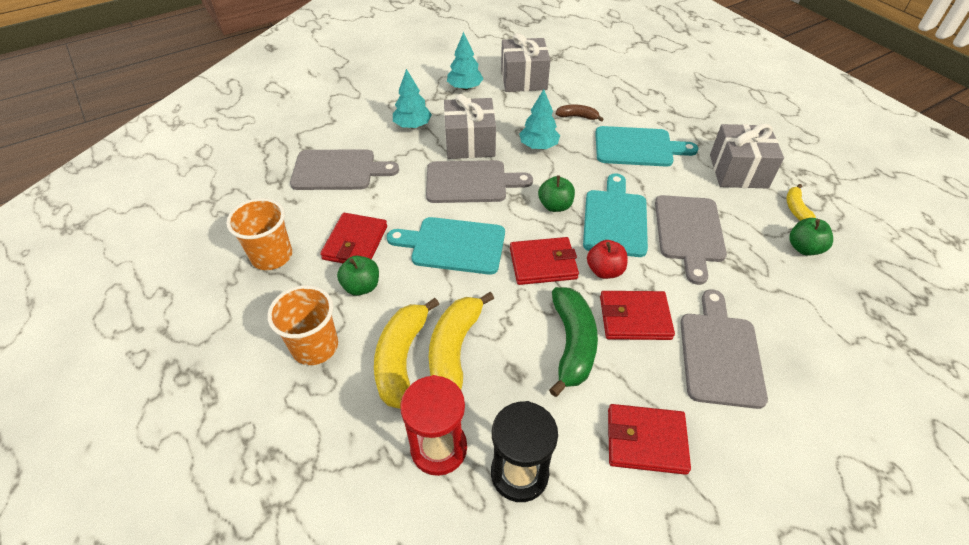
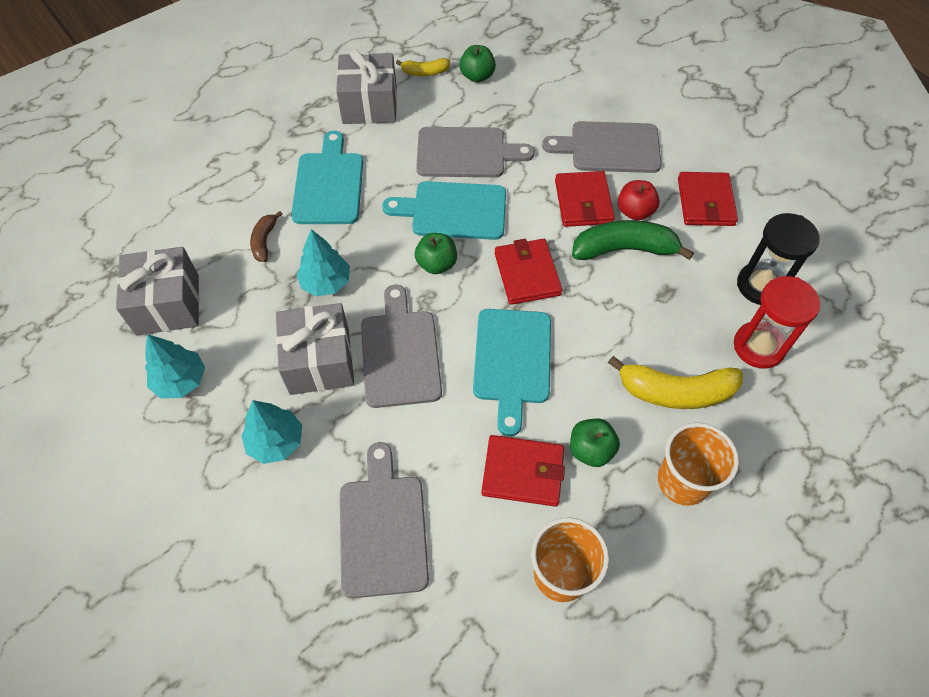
camera: 95 degrees left, 10 degrees up
yellow banana [429,292,494,389] -> none
red apple [587,240,628,279] -> red apple moved to [618,180,660,220]

